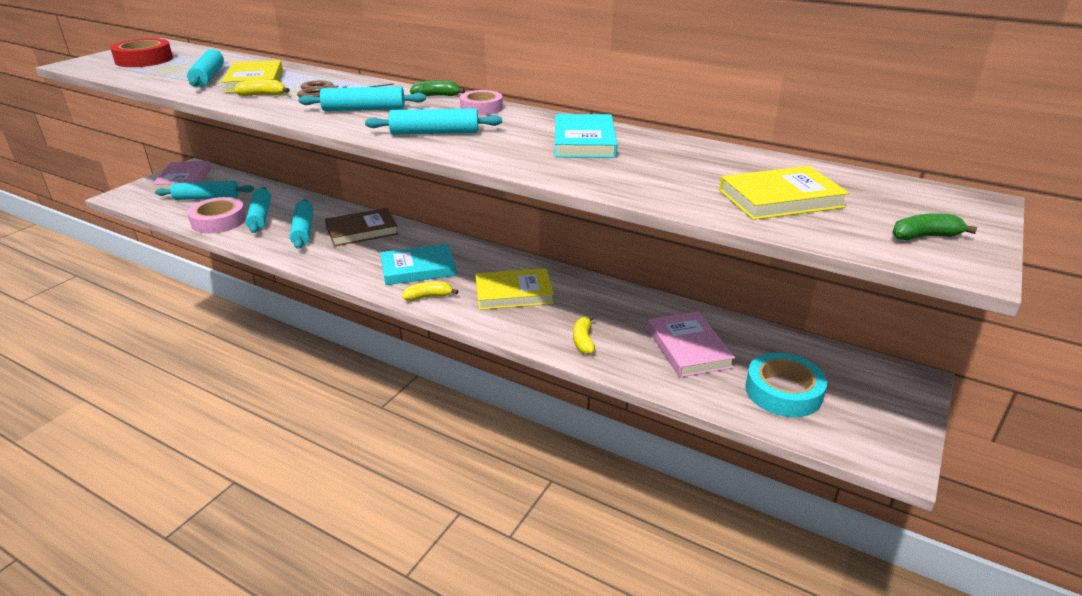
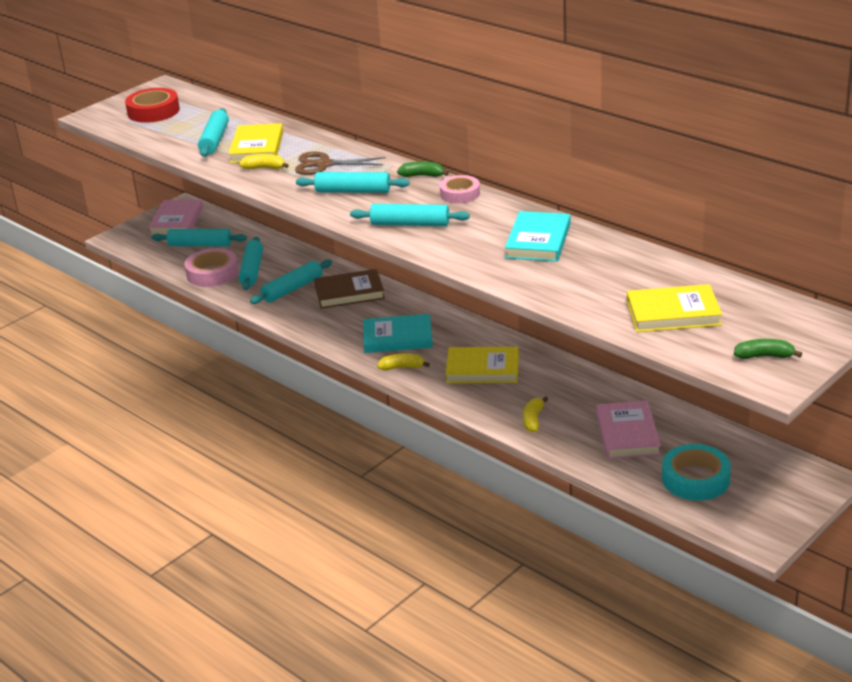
camera: 15 degrees right, 0 degrees up
turquoise rolling pin [290,199,313,249] -> turquoise rolling pin turned 45 degrees clockwise [250,260,332,304]

